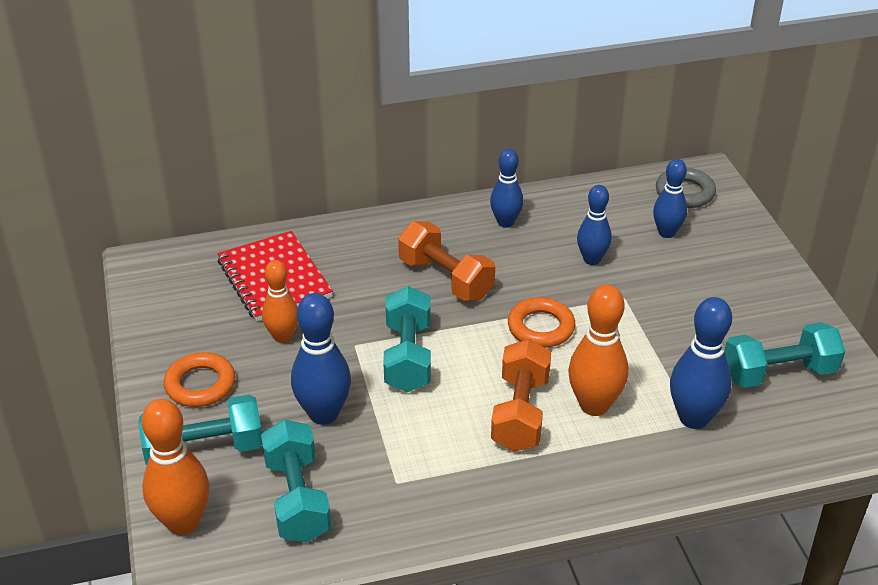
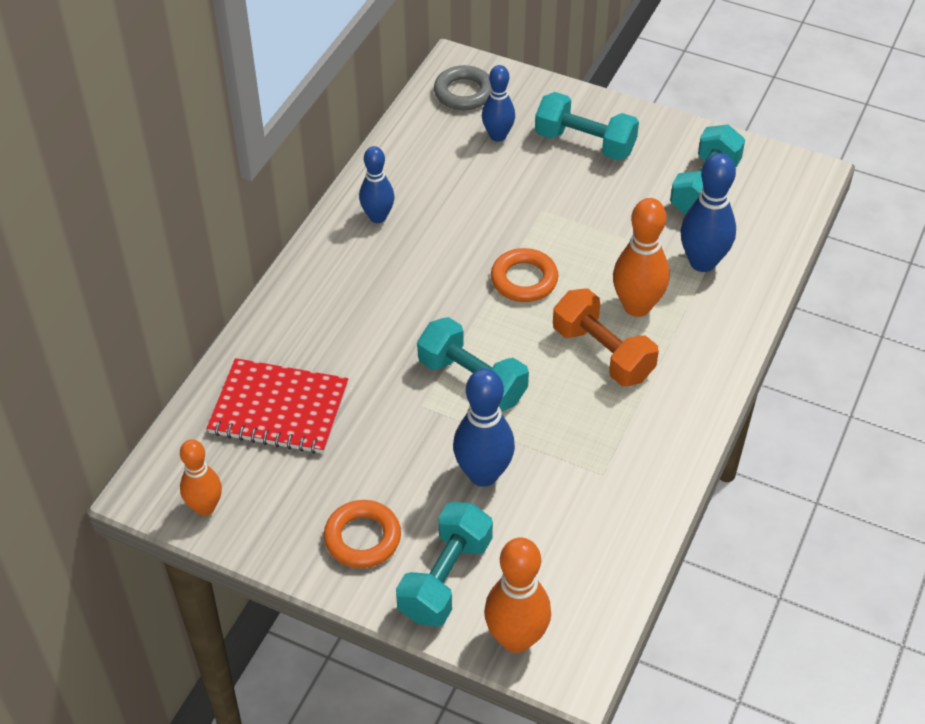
camera: 50 degrees left, 10 degrees up
turquoise dumbbell [261,419,331,543] -> turquoise dumbbell moved to [535,92,639,161]
orange bowling pin [262,260,298,343] -> orange bowling pin moved to [180,439,222,516]
orange dumbbell [398,221,495,301] -> none
blue bowling pin [577,185,612,265] -> none

